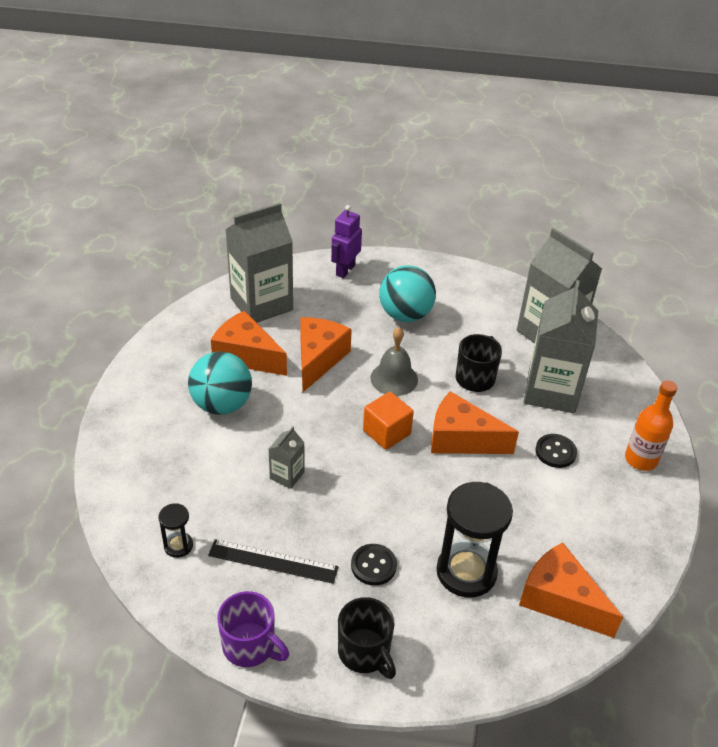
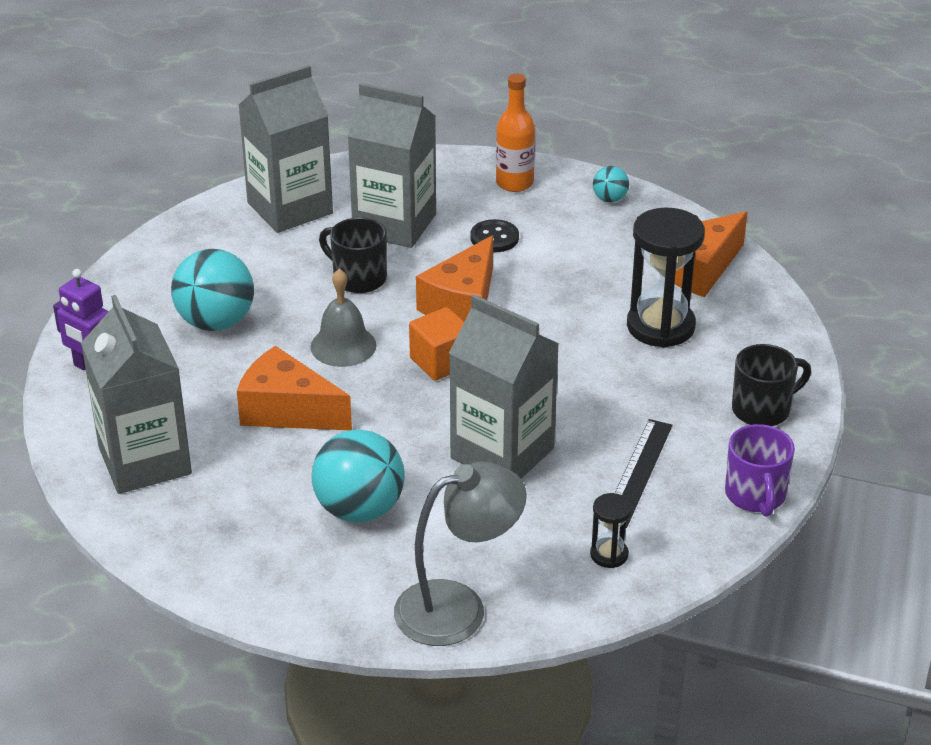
camera: 80 degrees left, 5 degrees down
orange cheese [211,311,287,376] -> none
purple mug [217,591,289,667] -> purple mug turned 135 degrees clockwise [725,424,795,517]
grey carton [269,427,305,489] -> grey carton [449,295,559,479], size x2.23
black button [351,544,397,586] -> none
none -> grey lamp [394,462,527,646]
none -> turquoise ball [593,166,629,202]

